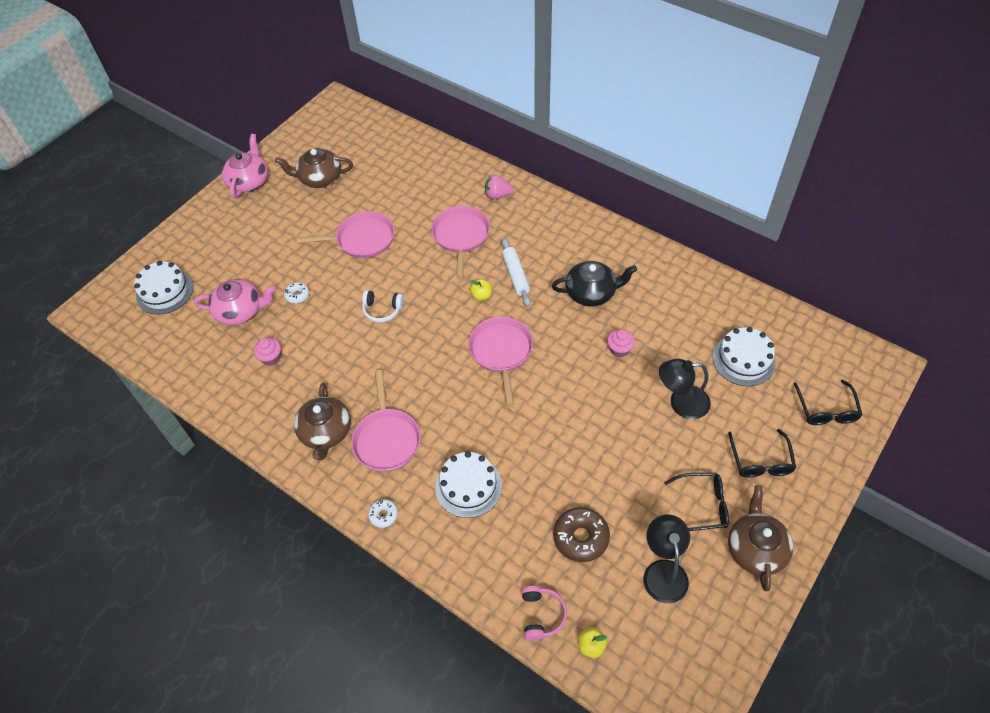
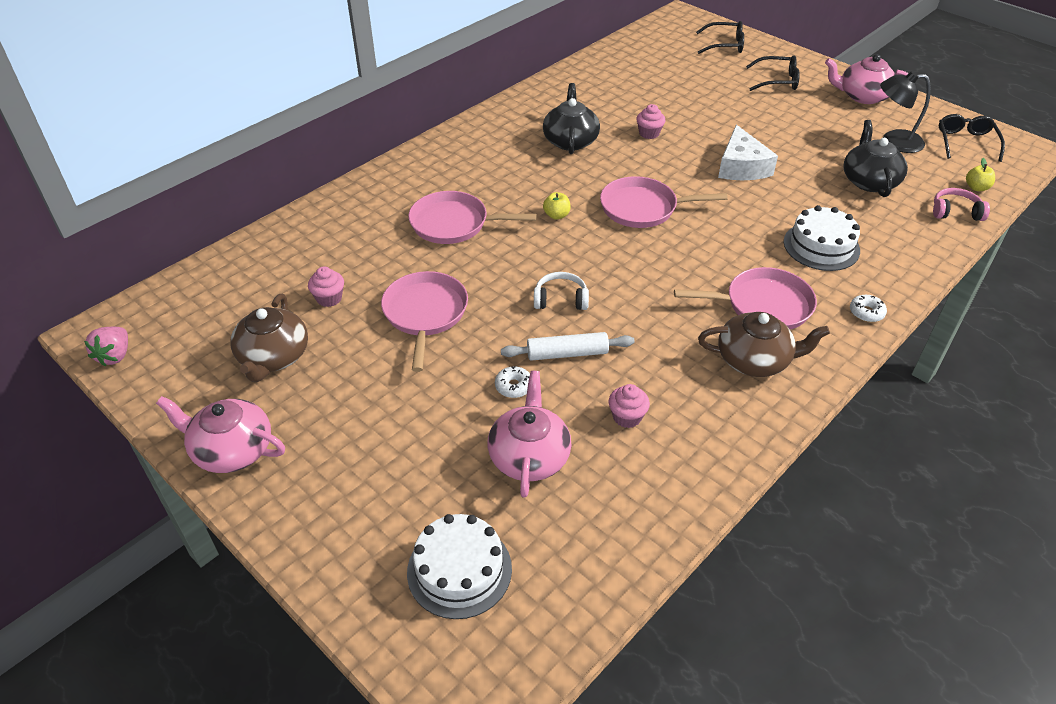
camera: 85 degrees left, 10 degrees down
white headphones [362,290,404,322] -> white headphones turned 105 degrees counterclockwise [534,272,589,310]
pink strawberry [485,175,513,200] -> pink strawberry moved to [84,327,128,366]
white rolling pin [501,237,531,307] -> white rolling pin moved to [501,332,634,361]
brown donut [553,507,610,562] -> black teapot [843,120,908,197]
black lamp [659,359,711,419] -> none
black glasses [664,473,729,531] -> black glasses moved to [939,114,1005,162]
white cake [713,327,776,386] -> none
brown teapot [728,485,793,591] -> pink teapot [825,54,909,104]
none -> pink cupcake [308,266,344,307]
none -> white cheese [718,125,778,180]

